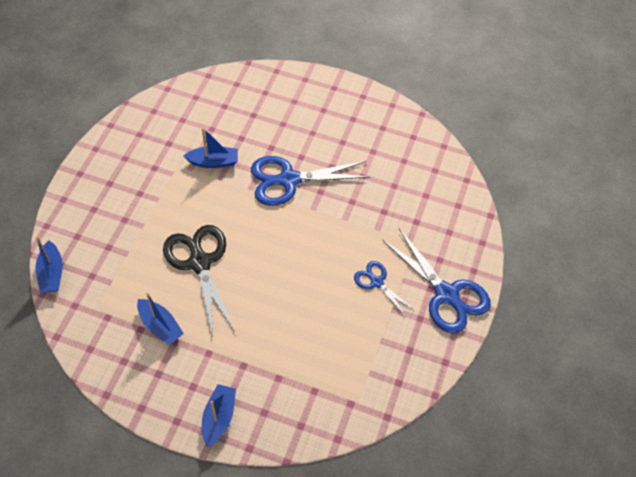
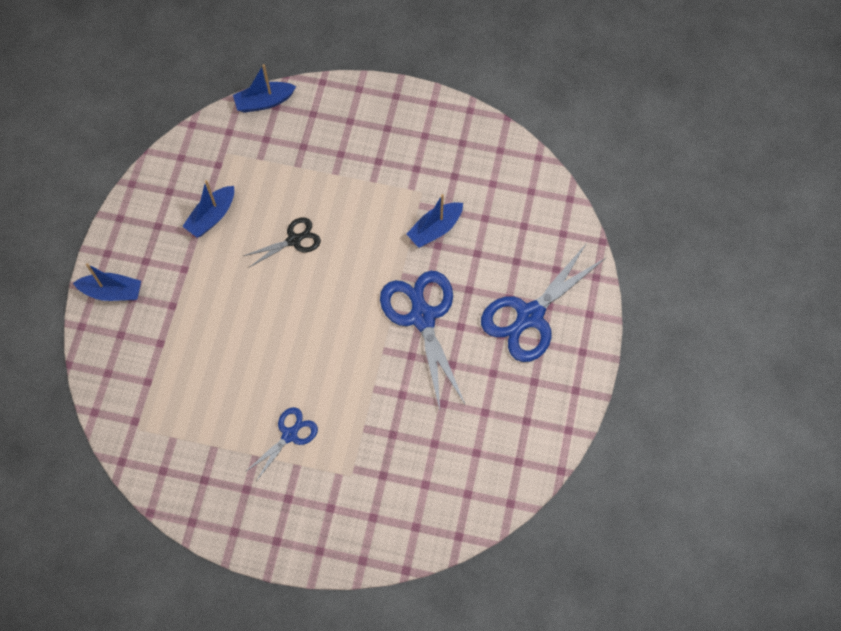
camera: 85 degrees right, 10 degrees up
black scissors [163,225,235,337] -> black scissors [244,217,321,268], size x0.54
blue boat [183,128,238,168] -> blue boat turned 60 degrees clockwise [407,194,463,248]
blue scissors [382,228,491,334] -> blue scissors moved to [481,243,606,362]

